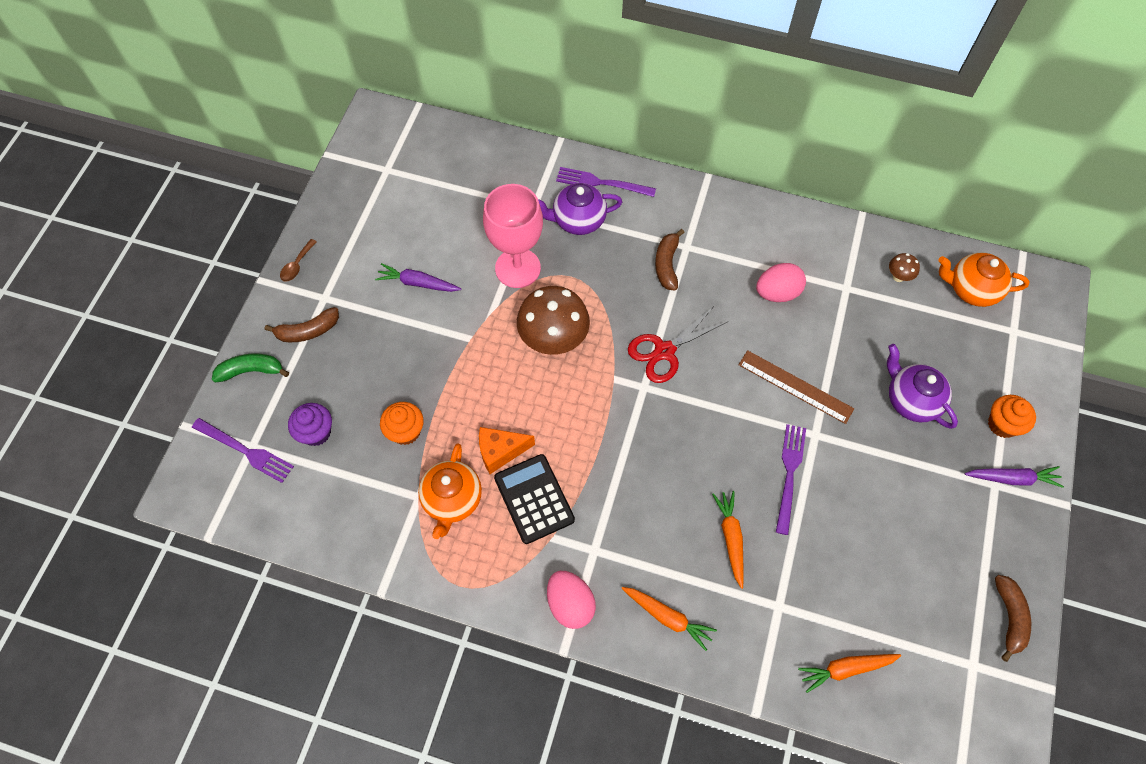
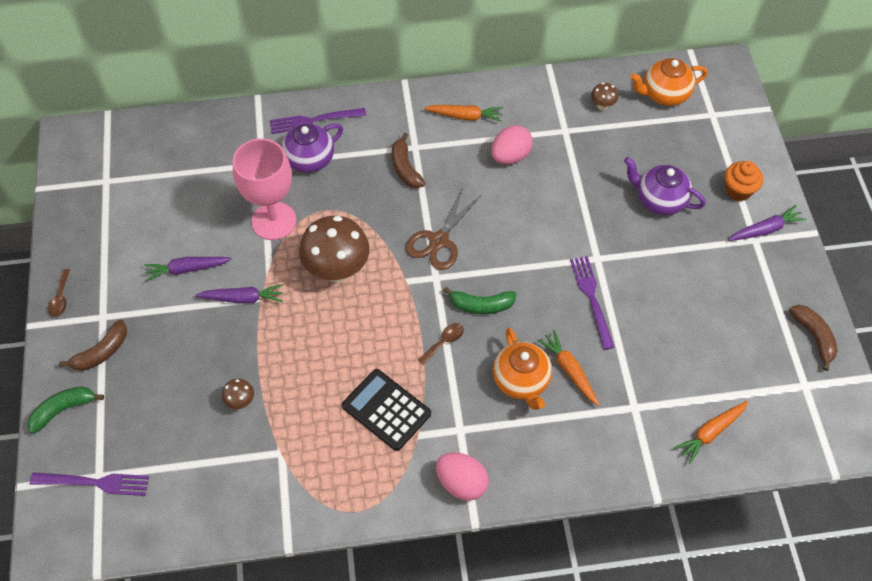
camera: 25 degrees left, 5 degrees down
purple cupcake [288,403,332,446] -> none
orange cupcake [380,402,424,445] -> brown mushroom [222,379,254,409]
orange teapot [418,443,482,539] -> orange teapot moved to [493,328,552,410]
orange cheese [479,427,535,474] -> none
orange carrot [621,587,717,651] -> orange carrot moved to [424,105,503,122]
red scissors [628,306,727,383] -> brown scissors [406,188,481,270]
brown ruler [738,350,854,424] -> none
none -> purple carrot [195,284,283,304]
none -> brown spoon [418,323,464,365]
none -> green banana [443,287,517,314]

